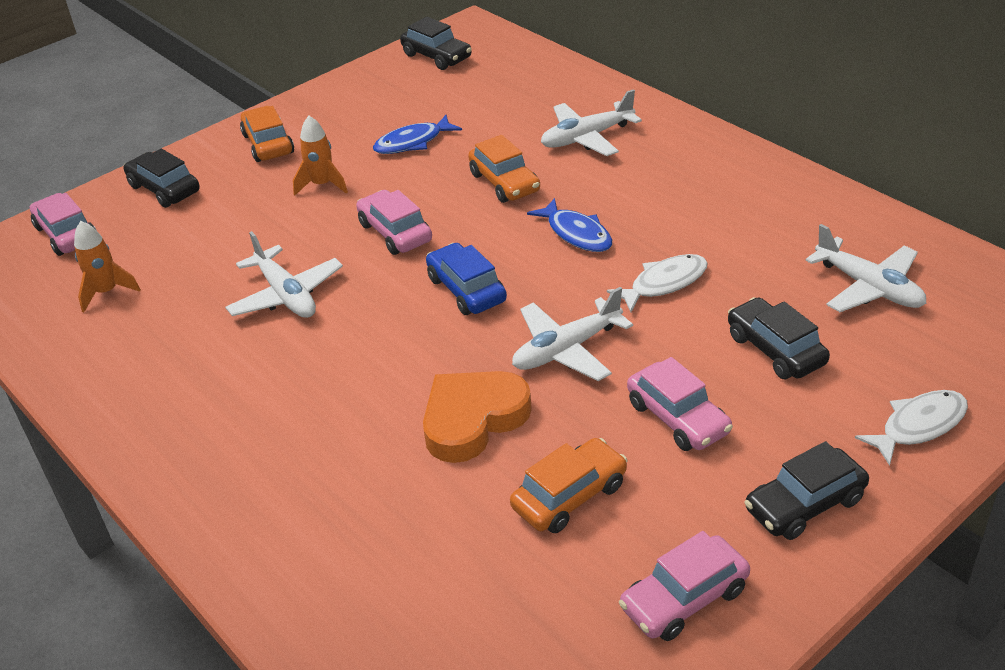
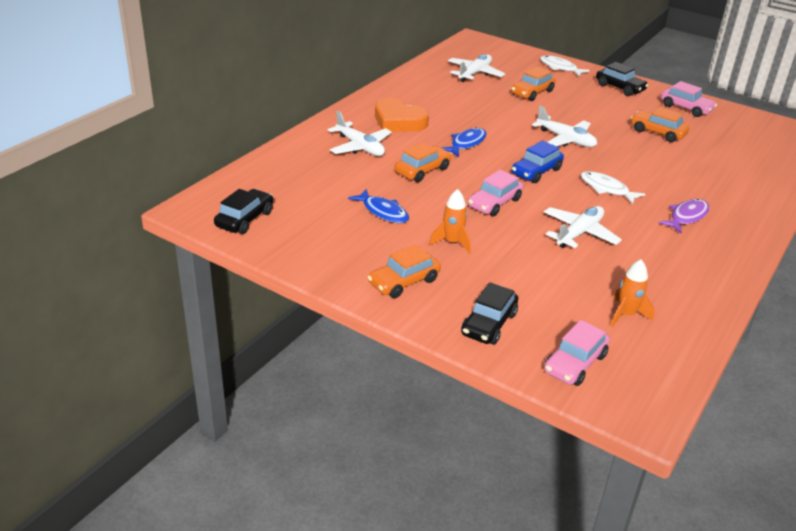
camera: 110 degrees left, 5 degrees down
orange heart [423,371,532,463] -> orange heart moved to [375,98,429,132]
white fish [607,254,708,312] -> white fish moved to [581,171,645,204]
pink car [627,357,733,451] -> none
black car [728,297,830,379] -> orange car [511,66,556,101]
none -> purple fish [659,199,709,234]

